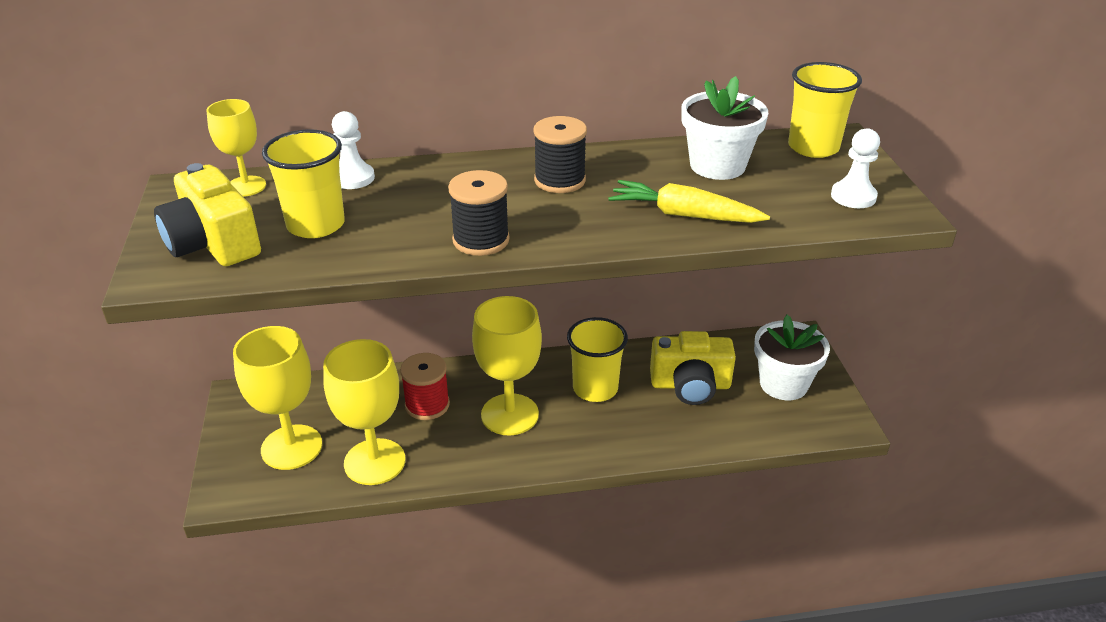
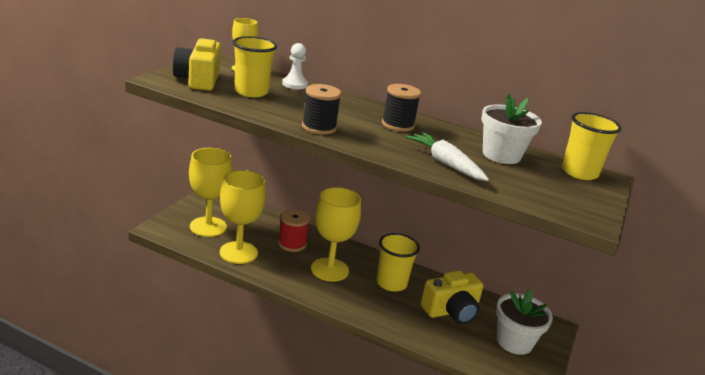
camera: 30 degrees right, 10 degrees down
yellow carrot [608,180,770,223] -> white carrot [405,132,489,181]
yellow camera [650,331,736,405] -> yellow camera turned 60 degrees counterclockwise [421,270,484,325]
white pawn [831,128,880,208] -> none

